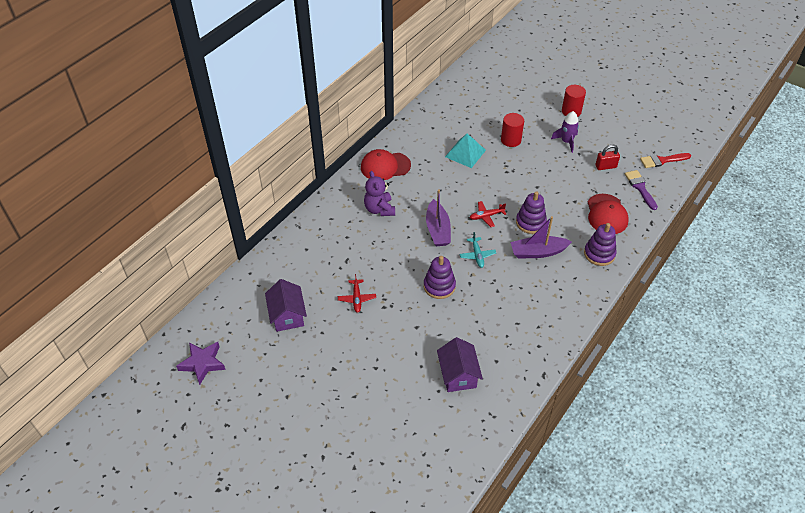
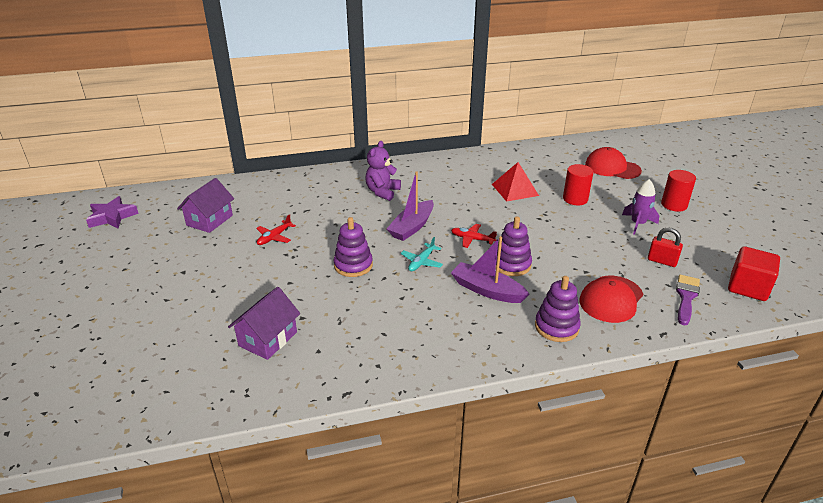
camera: 40 degrees right, 15 degrees down
red cap [361,149,411,180] -> red cap moved to [585,147,642,179]
turquoise pyramid [445,133,486,168] -> red pyramid [492,162,539,202]
red brush [640,153,691,168] -> red cube [728,246,780,301]

